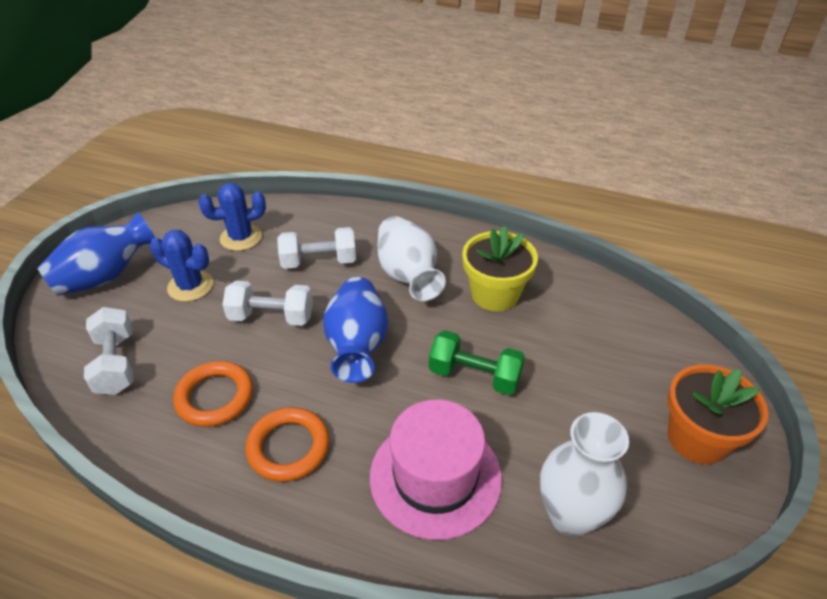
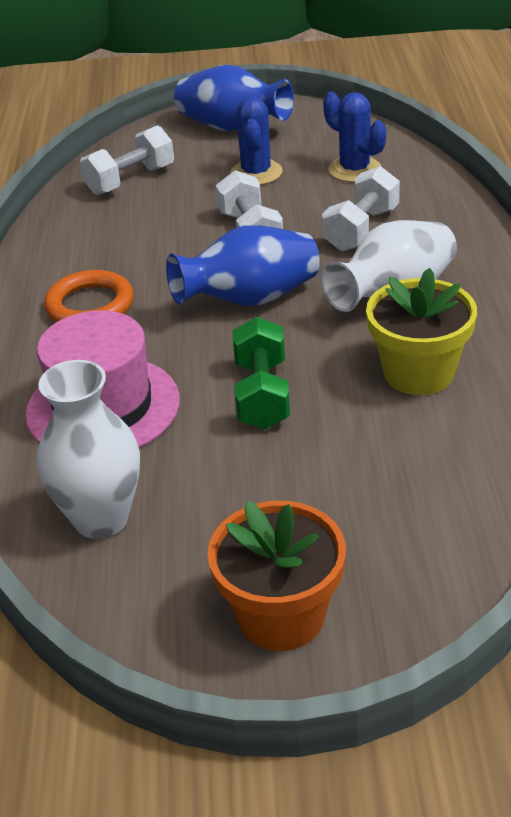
camera: 70 degrees right, 5 degrees down
orange ring [173,361,253,427] -> none
white dumbbell [277,227,356,269] -> white dumbbell turned 60 degrees clockwise [322,166,400,252]

